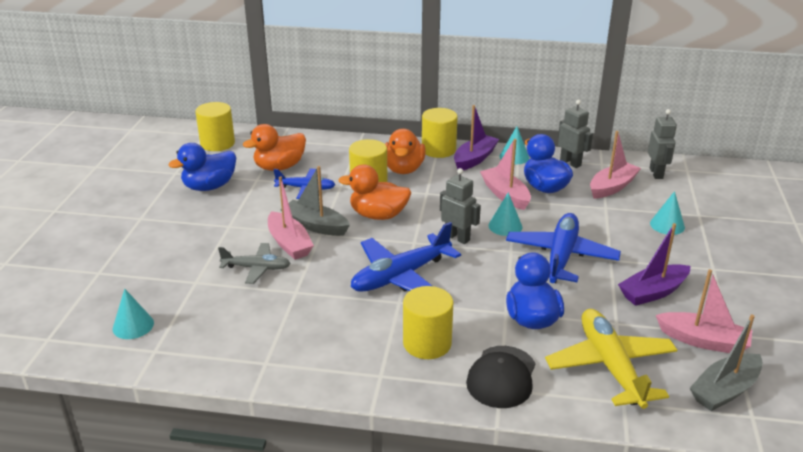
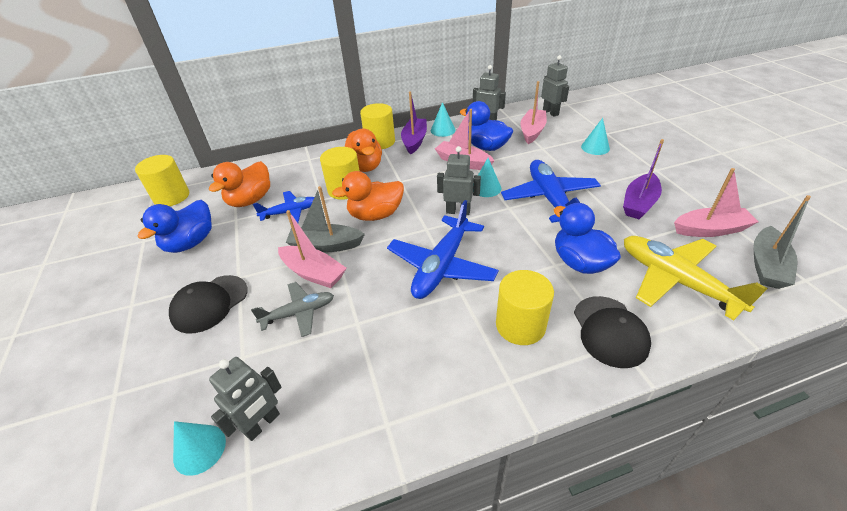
camera: 25 degrees left, 10 degrees up
none -> black cap [169,275,248,333]
none -> grey robot [209,357,282,441]

